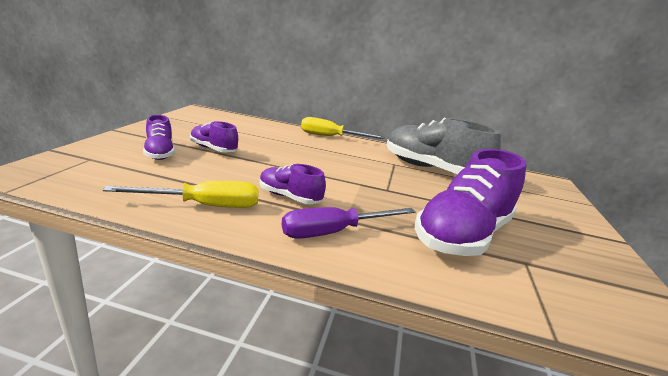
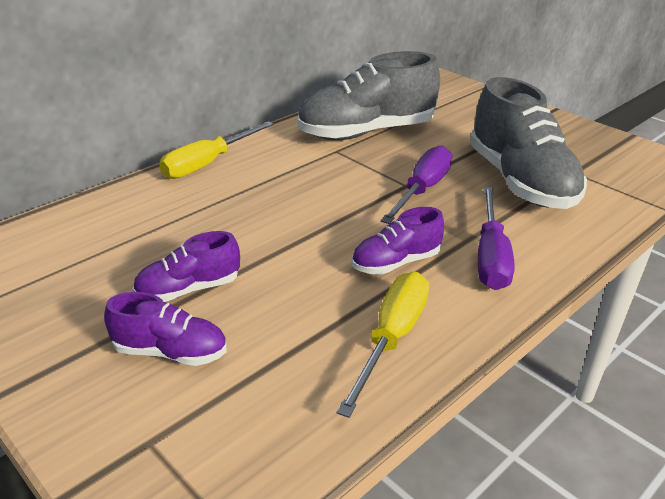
camera: 55 degrees left, 10 degrees up
purple shoe [415,149,527,256] -> grey shoe [470,77,587,209]
none -> purple screwdriver [380,145,452,224]

